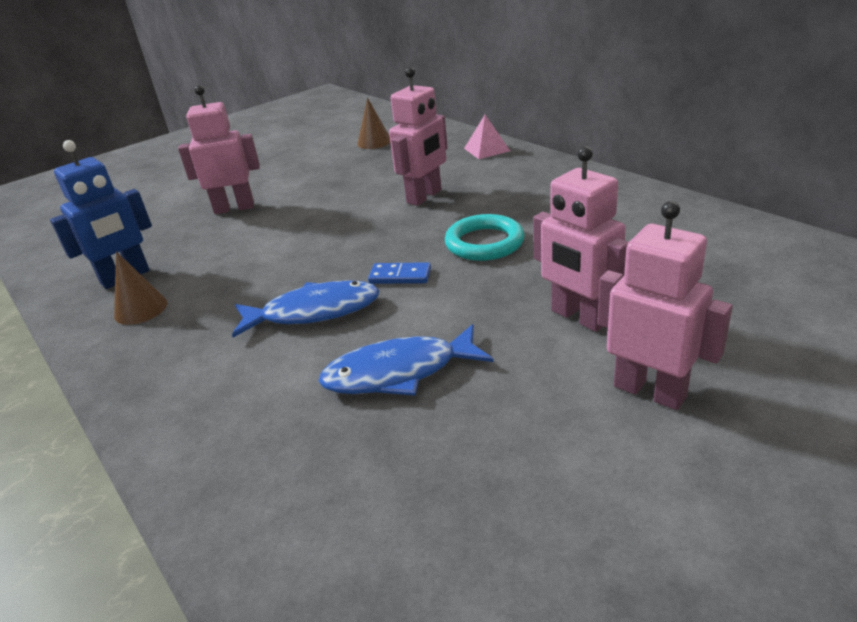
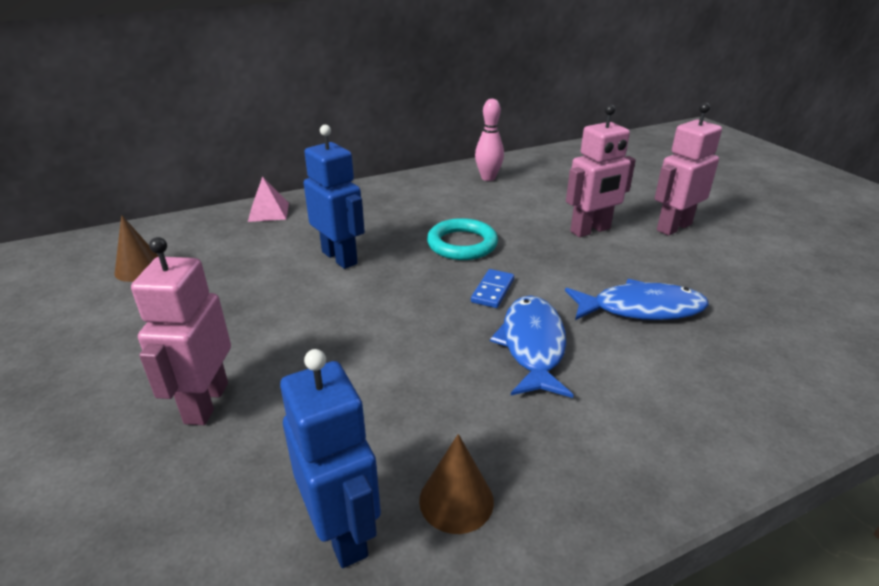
camera: 80 degrees left, 0 degrees up
blue fish [319,324,494,396] -> blue fish turned 90 degrees counterclockwise [565,279,709,320]
pink robot [389,67,448,206] -> blue robot [304,125,365,269]
none -> pink bowling pin [475,99,504,181]

